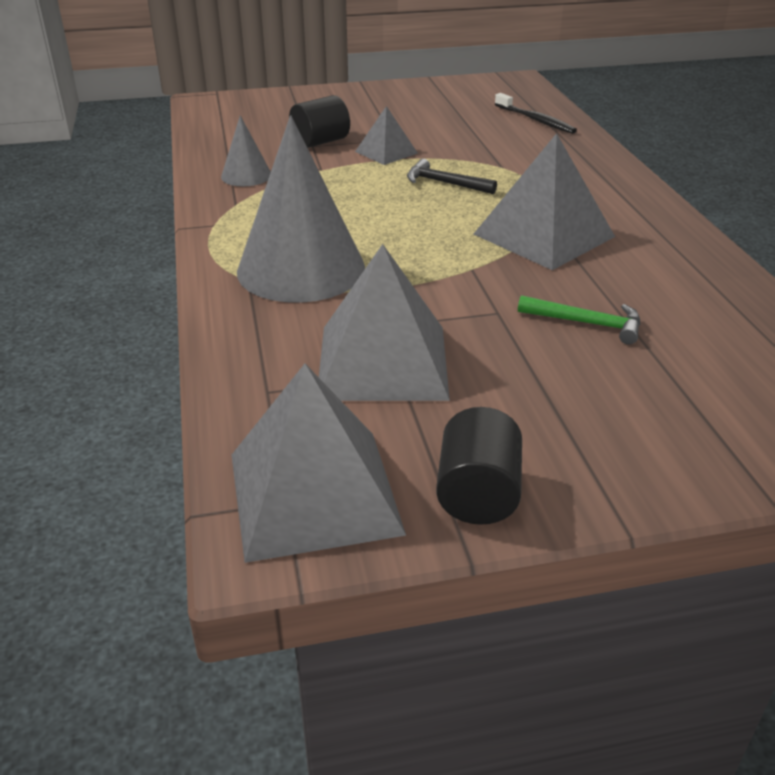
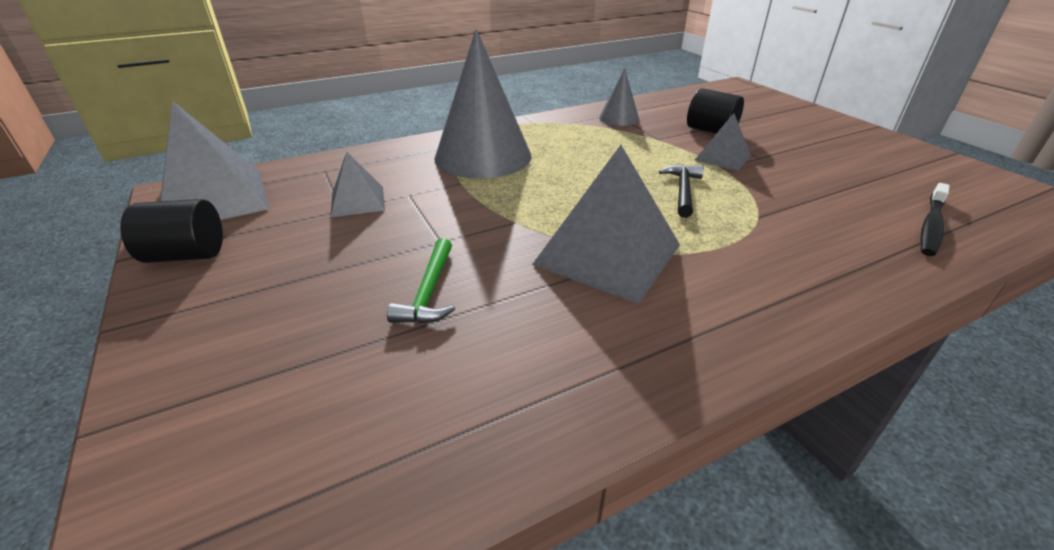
camera: 75 degrees right, 0 degrees up
grey pyramid [319,244,450,401] -> grey pyramid [330,152,385,218], size x0.54

